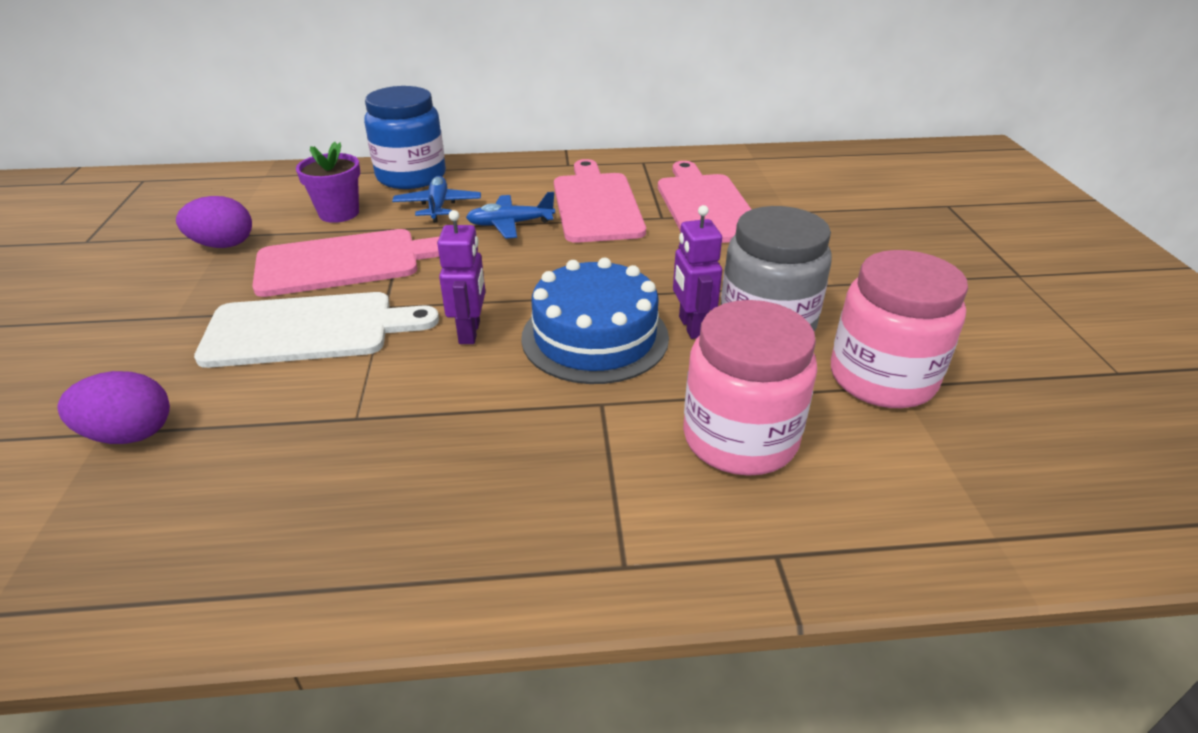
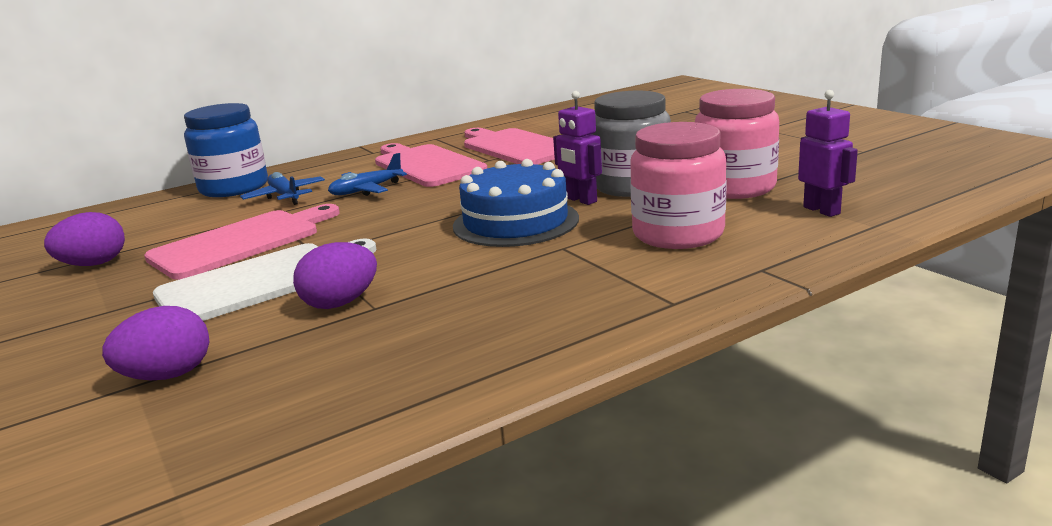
camera: 25 degrees left, 15 degrees down
purple flower pot [296,142,360,223] -> none
purple robot [437,210,485,344] -> purple robot moved to [798,90,858,217]
none -> purple egg [293,242,377,309]

